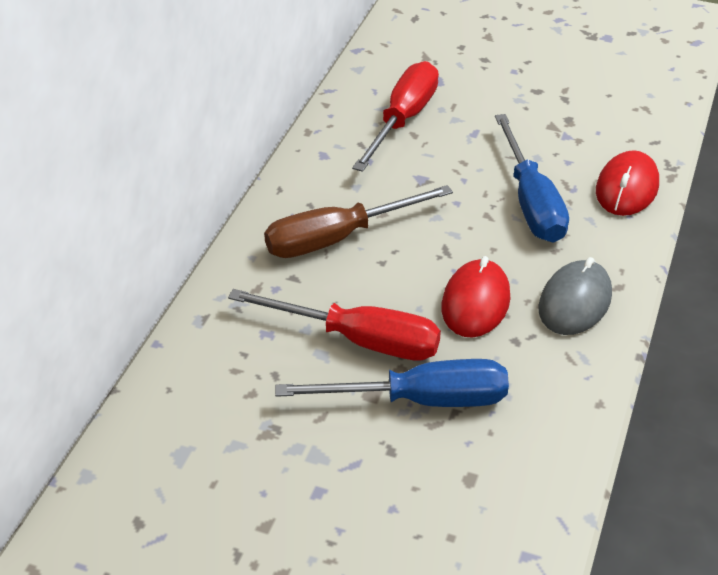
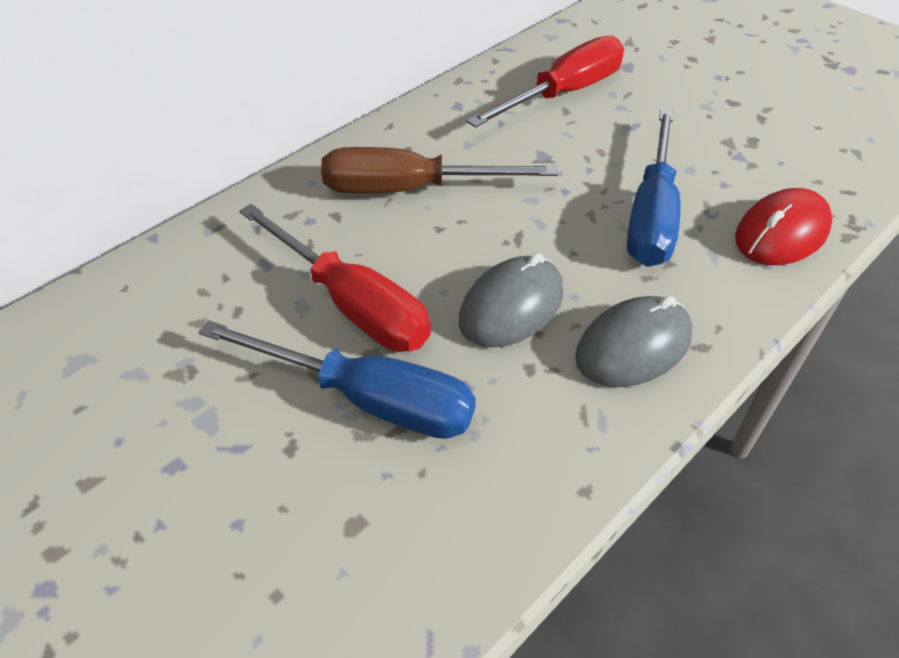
camera: 25 degrees right, 5 degrees up
red mouse [442,256,510,338] -> grey mouse [459,253,563,348]

